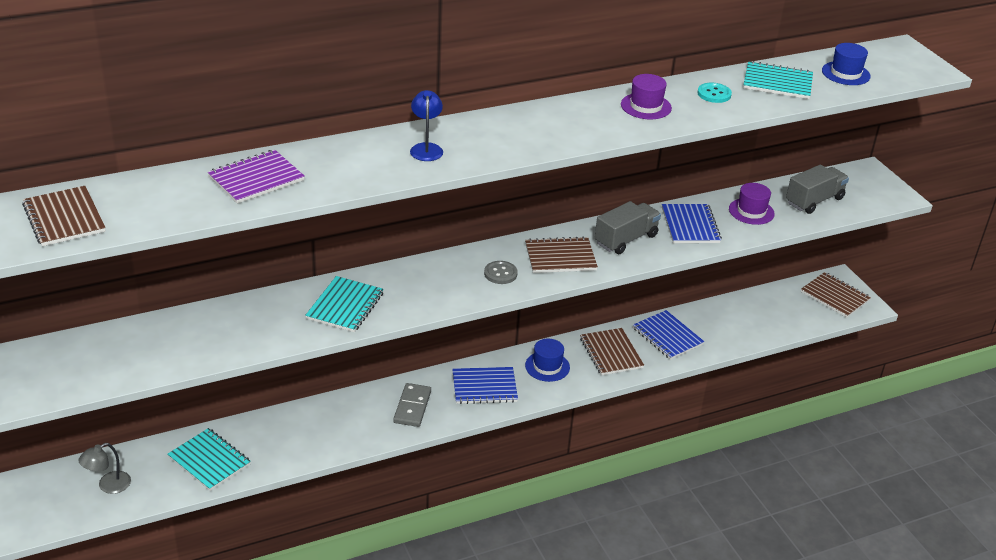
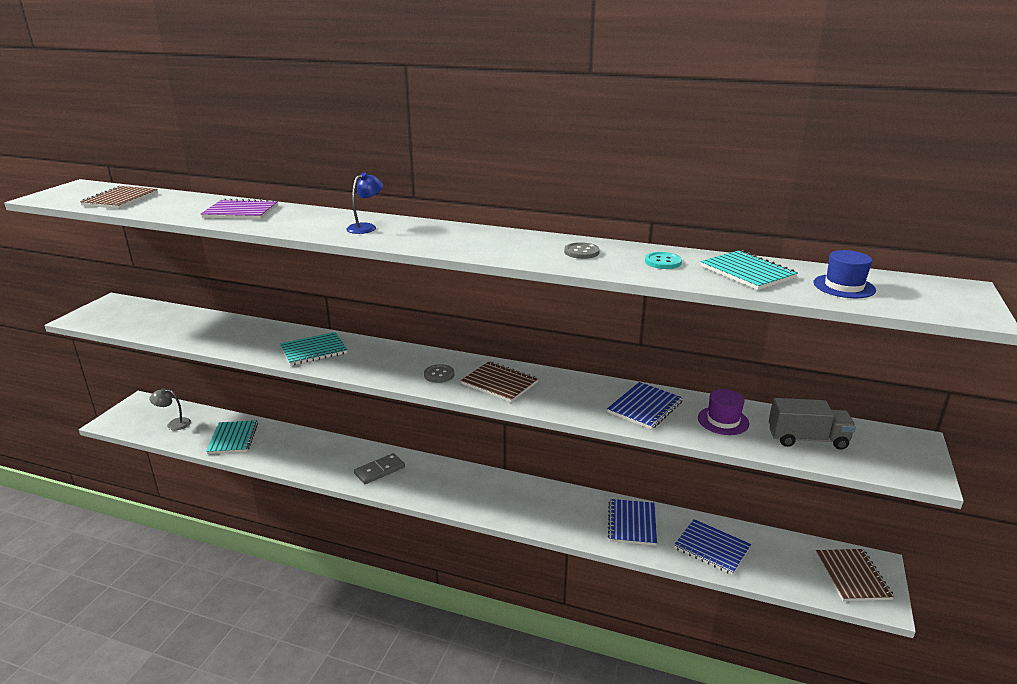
camera: 45 degrees right, 10 degrees down
blue notebook [452,367,518,404] -> blue notebook moved to [674,519,751,575]
blue hat [525,339,570,382] -> none
brown notebook [580,328,644,375] -> none
grey truck [595,201,661,254] -> none
purple hat [621,74,672,119] -> grey button [564,242,600,259]

